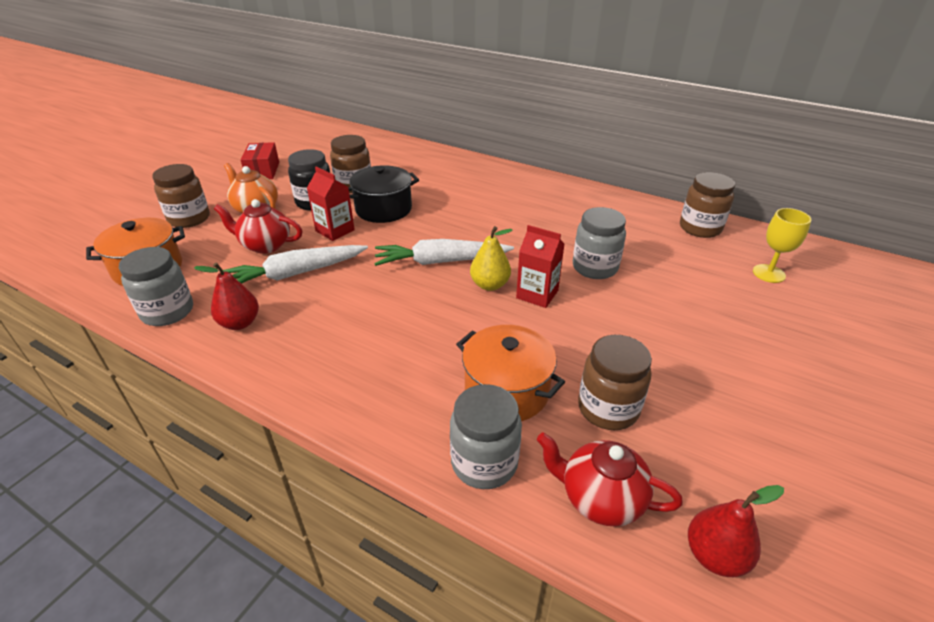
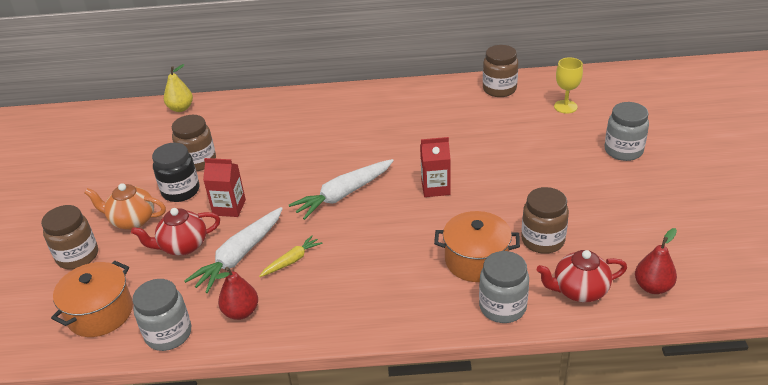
camera: 30 degrees left, 0 degrees up
red box [240,142,279,179] -> none
black pot [348,165,419,223] -> none
yellow pear [470,226,513,291] -> yellow pear moved to [164,64,193,112]
grey jar [573,207,626,279] -> grey jar moved to [605,102,649,161]
none -> yellow carrot [259,235,323,277]

